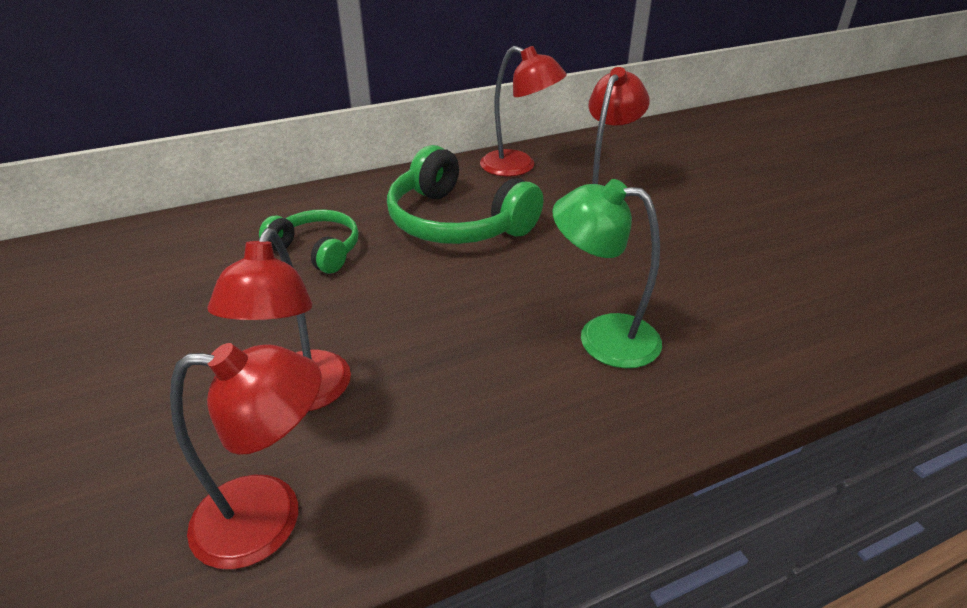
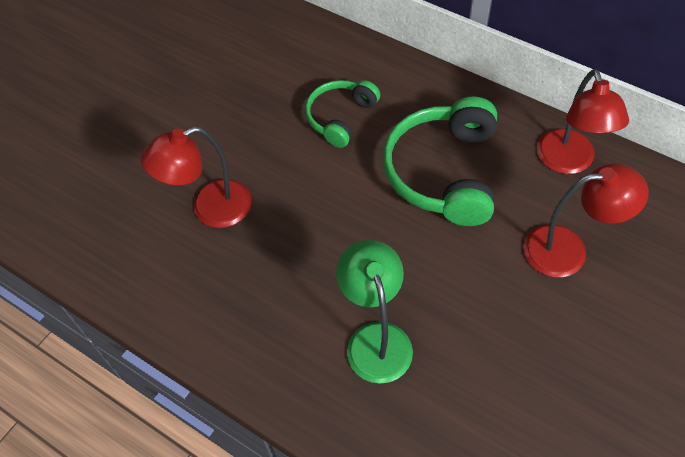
camera: 60 degrees right, 20 degrees up
red lamp [170,343,321,569] -> none
green headphones [259,209,359,274] -> green headphones turned 150 degrees counterclockwise [305,80,380,148]

